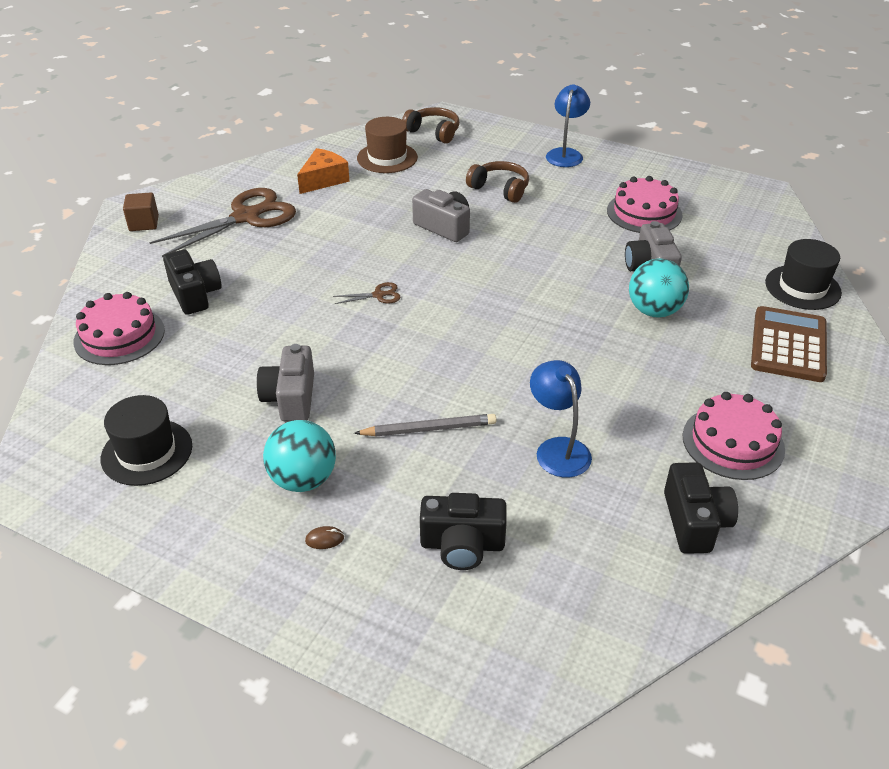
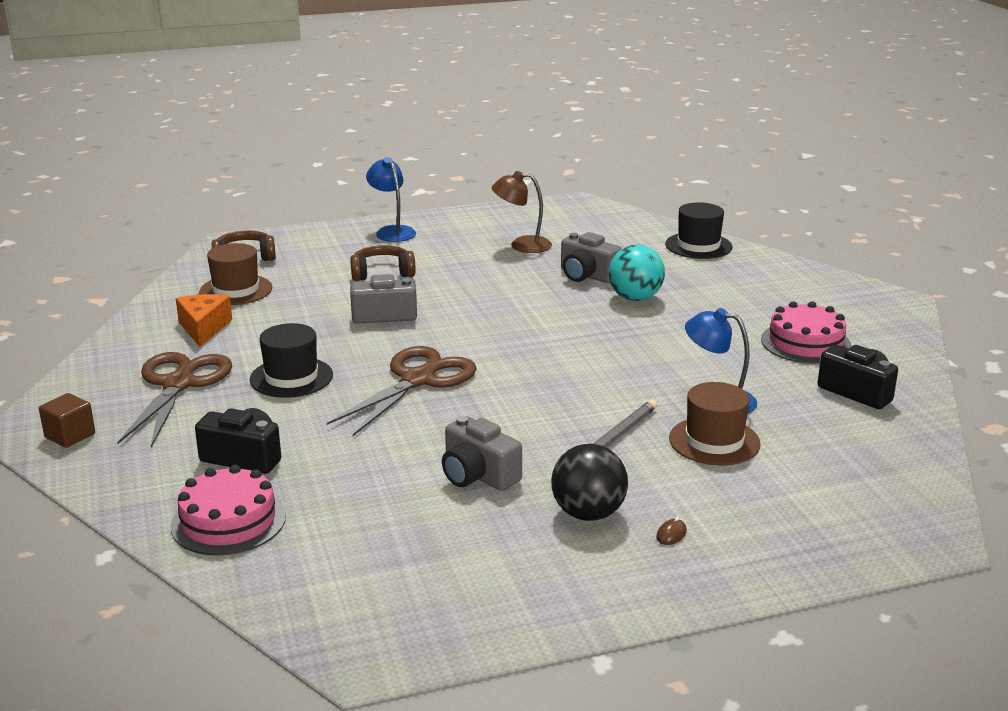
camera: 45 degrees left, 15 degrees down
black hat [101,395,192,486] -> black hat moved to [249,323,333,398]
turquoise ball [263,420,336,492] -> black ball [551,444,628,521]
brown scissors [333,282,401,304] -> brown scissors [327,346,477,436], size x2.42
black camera [420,493,507,570] -> none
pink cake [607,176,682,233] -> brown lamp [491,171,552,253]
brown calculator [751,306,827,382] -> none
none -> brown hat [669,382,761,465]

